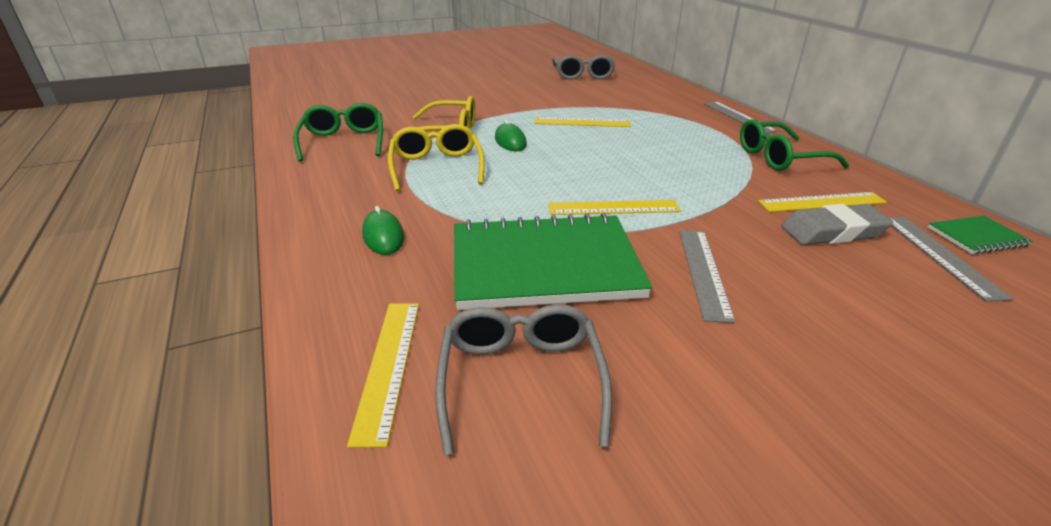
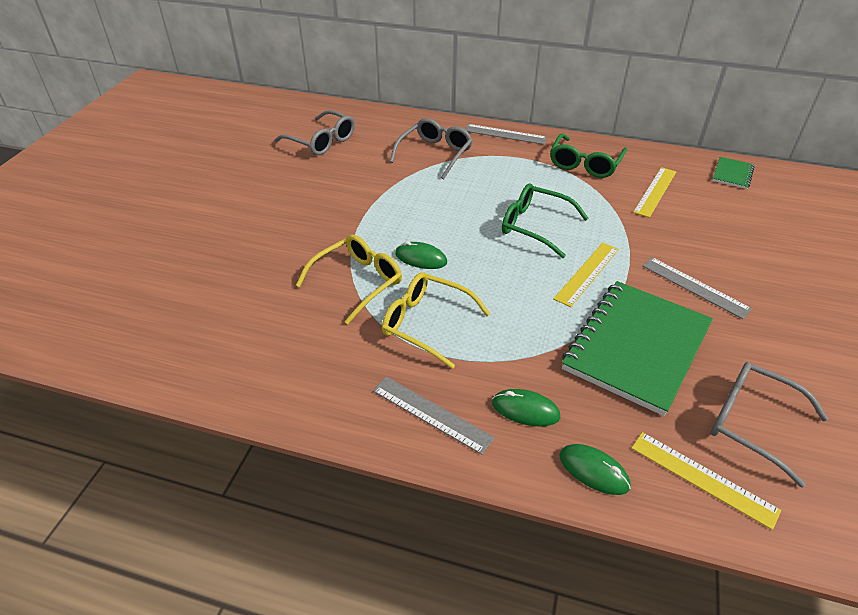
camera: 50 degrees left, 10 degrees up
green glasses [293,103,383,162] -> green glasses moved to [502,183,589,258]
yellow ruler [534,117,631,127] -> none
grey eraser [781,204,893,245] -> none
grey ruler [890,217,1013,302] -> grey ruler moved to [373,377,494,455]
none -> grey glasses [390,118,473,179]
none -> green mouse [559,444,631,495]

